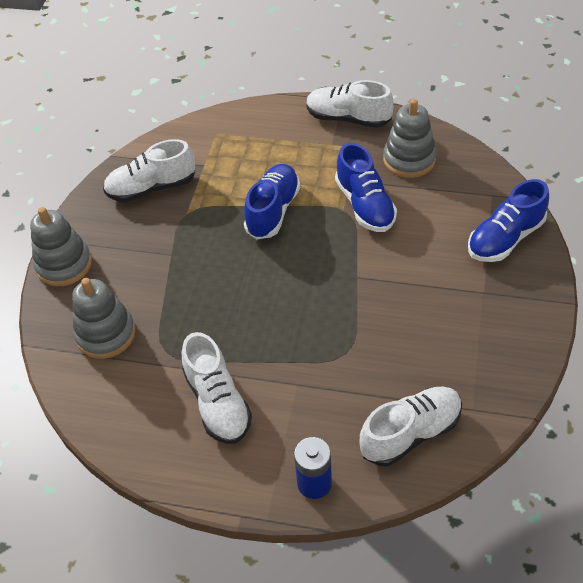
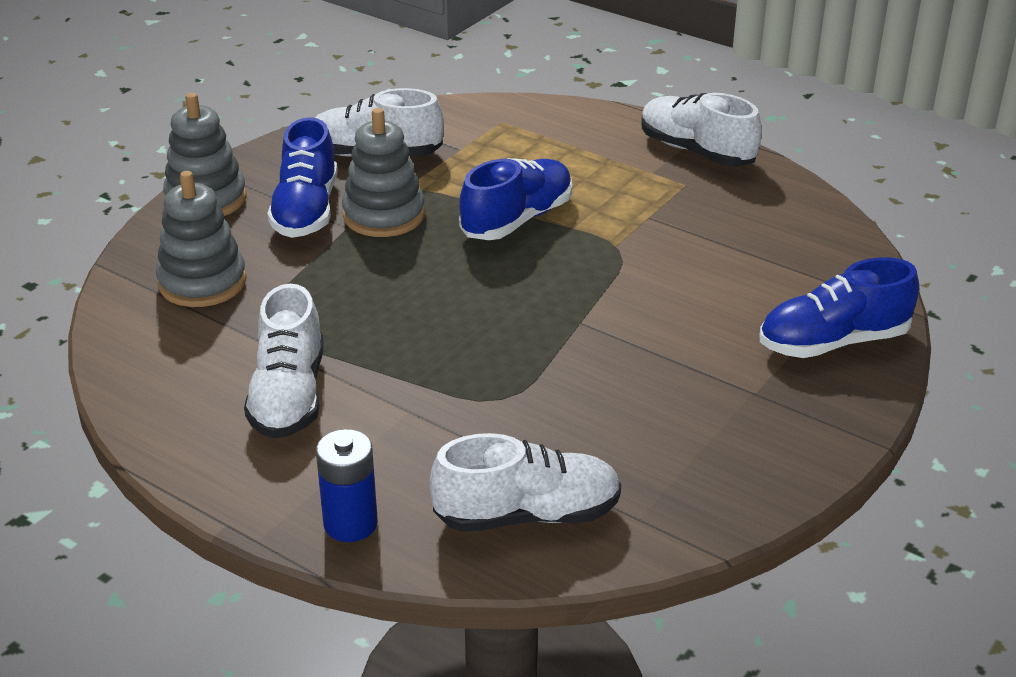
camera: 20 degrees right, 15 degrees down
blue shoe [335,143,397,232] -> blue shoe moved to [267,117,337,238]
grey stacking toy [383,99,436,178] -> grey stacking toy moved to [342,108,425,237]

